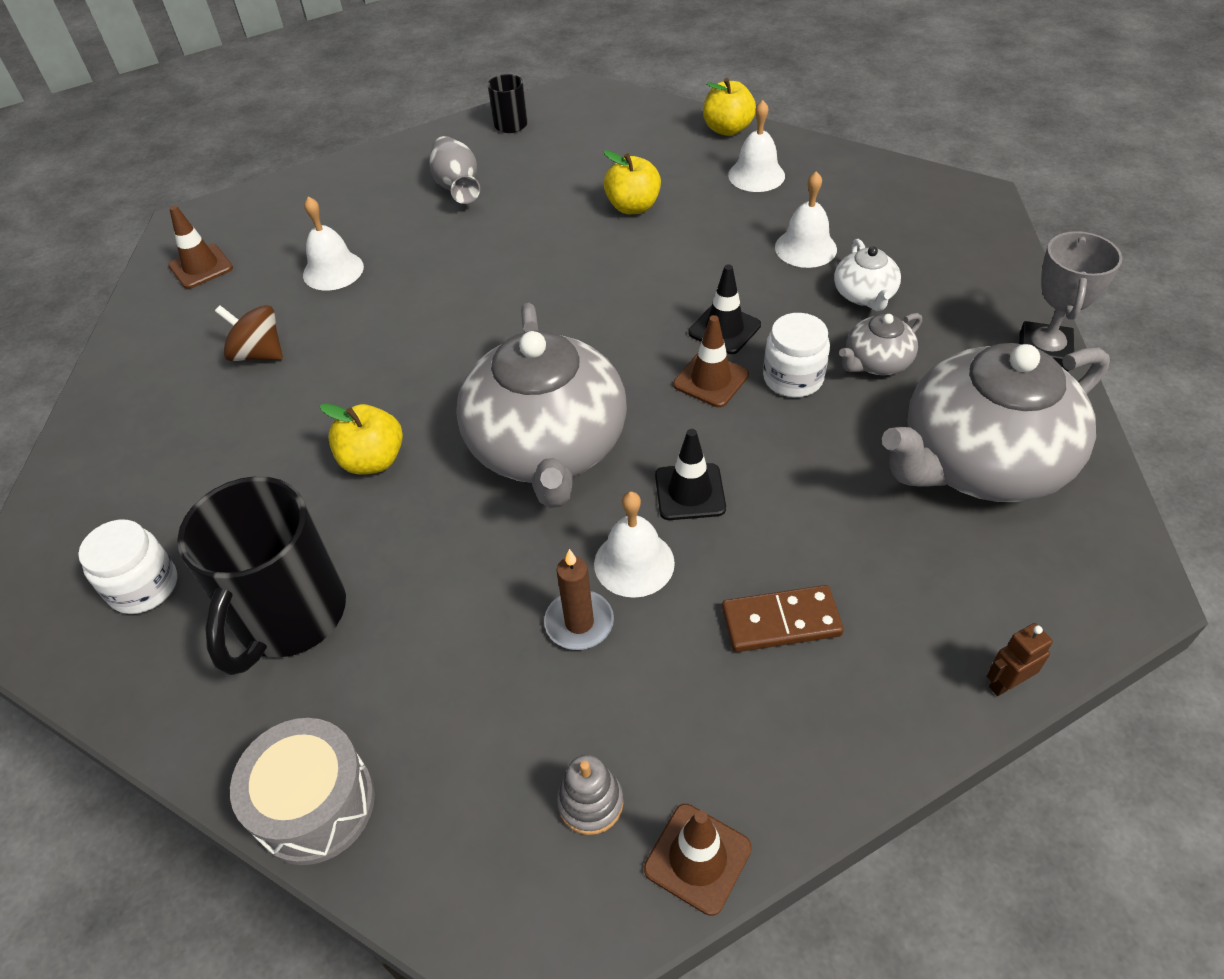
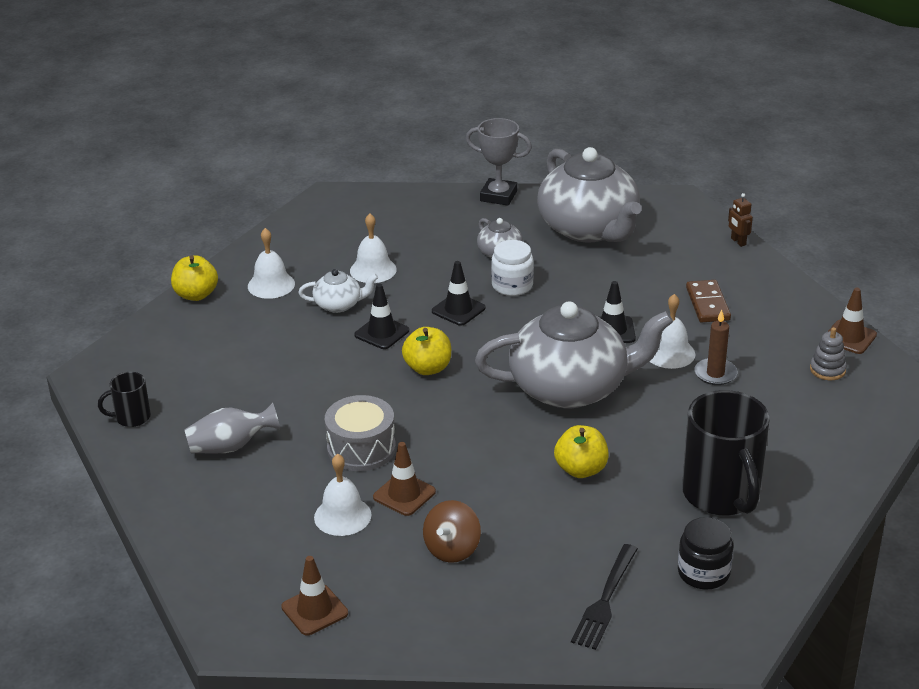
camera: 90 degrees left, 15 degrees down
white jar [78,519,177,614] -> black jar [678,517,734,589]
black mug [177,476,346,675] -> black mug turned 60 degrees clockwise [682,390,770,516]
grey drum [230,718,375,865] -> grey drum moved to [325,395,396,471]
yellow apple [603,150,661,214] -> yellow apple moved to [402,327,451,375]
brown traffic cone [673,315,749,408] -> brown traffic cone moved to [373,442,436,516]
white teapot [834,239,901,311] -> white teapot moved to [298,269,378,313]
none -> black traffic cone [354,284,409,349]
none -> black fork [571,544,638,650]

